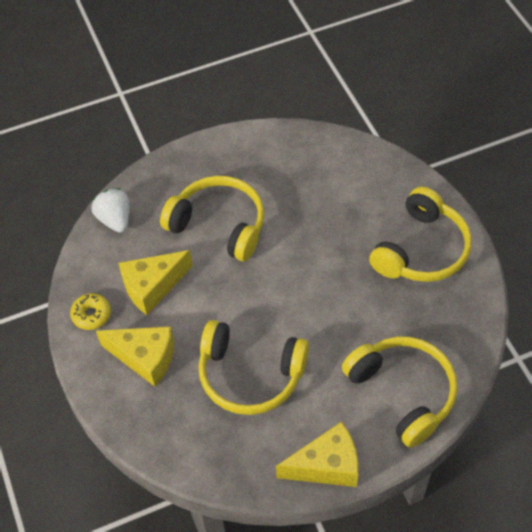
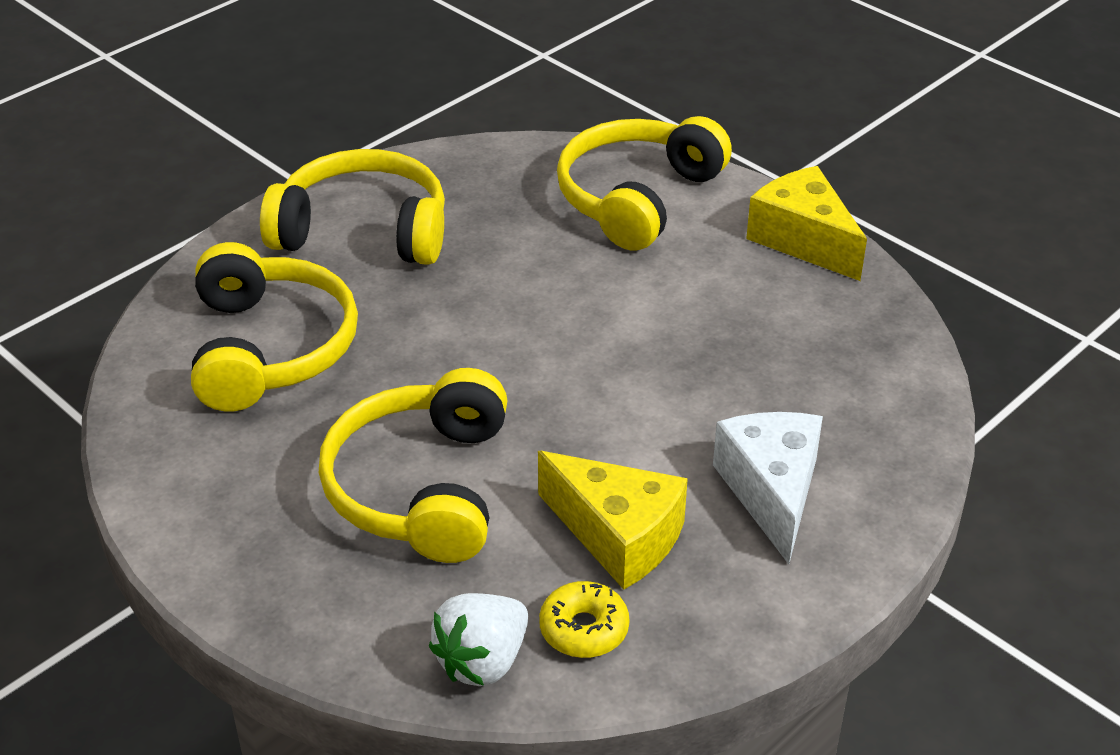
camera: 115 degrees left, 15 degrees down
yellow donut [70,293,111,330] -> yellow donut moved to [539,581,629,658]
yellow cheese [96,326,175,387] -> white cheese [713,412,823,564]
yellow headphones [198,320,309,415] -> yellow headphones moved to [191,242,358,411]

